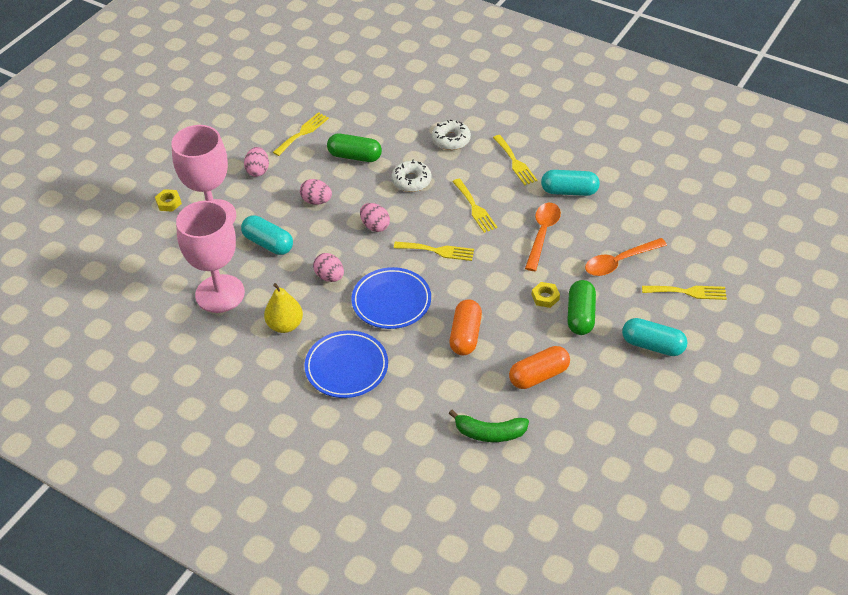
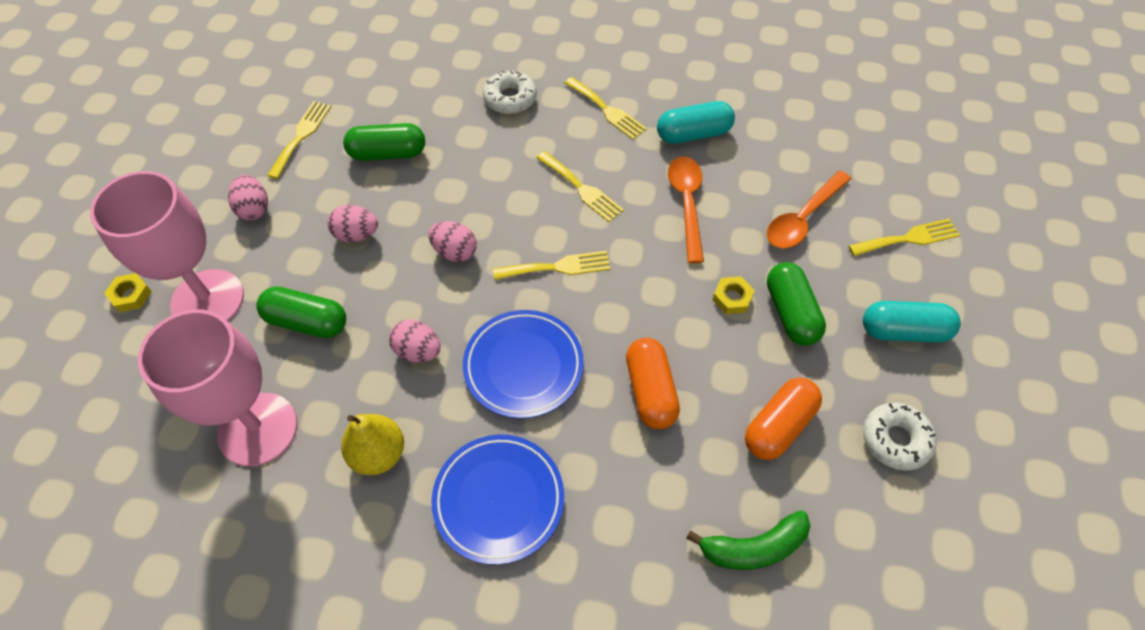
camera: 20 degrees left, 10 degrees up
turquoise capsule [241,215,293,255] -> green capsule [256,286,346,338]
white donut [391,159,431,192] -> white donut moved to [863,403,937,471]

